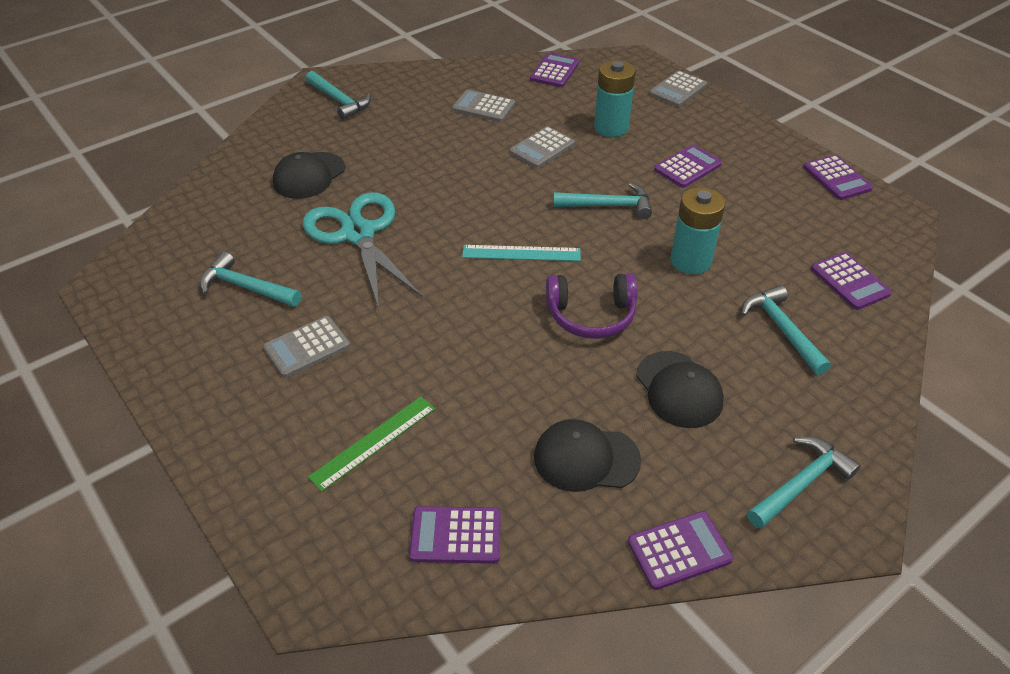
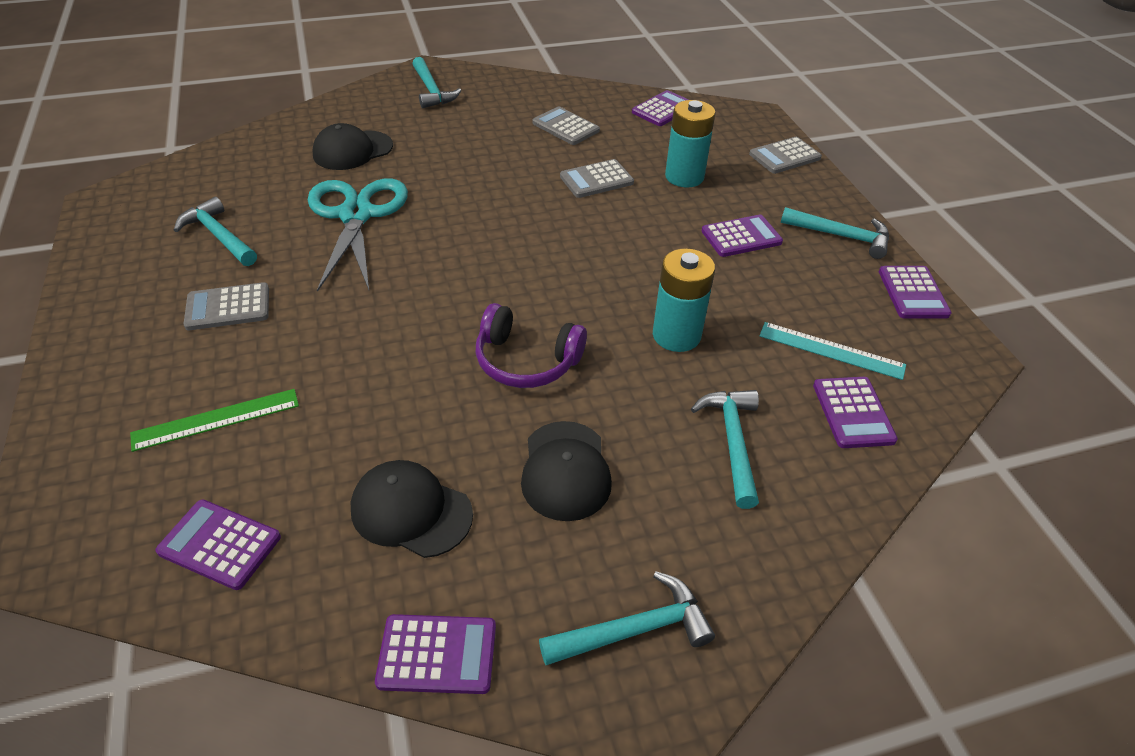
camera: 20 degrees right, 0 degrees up
turquoise ruler [462,245,581,261] -> turquoise ruler moved to [760,322,906,380]
turquoise hammer [553,183,652,219] -> turquoise hammer moved to [781,207,889,259]

